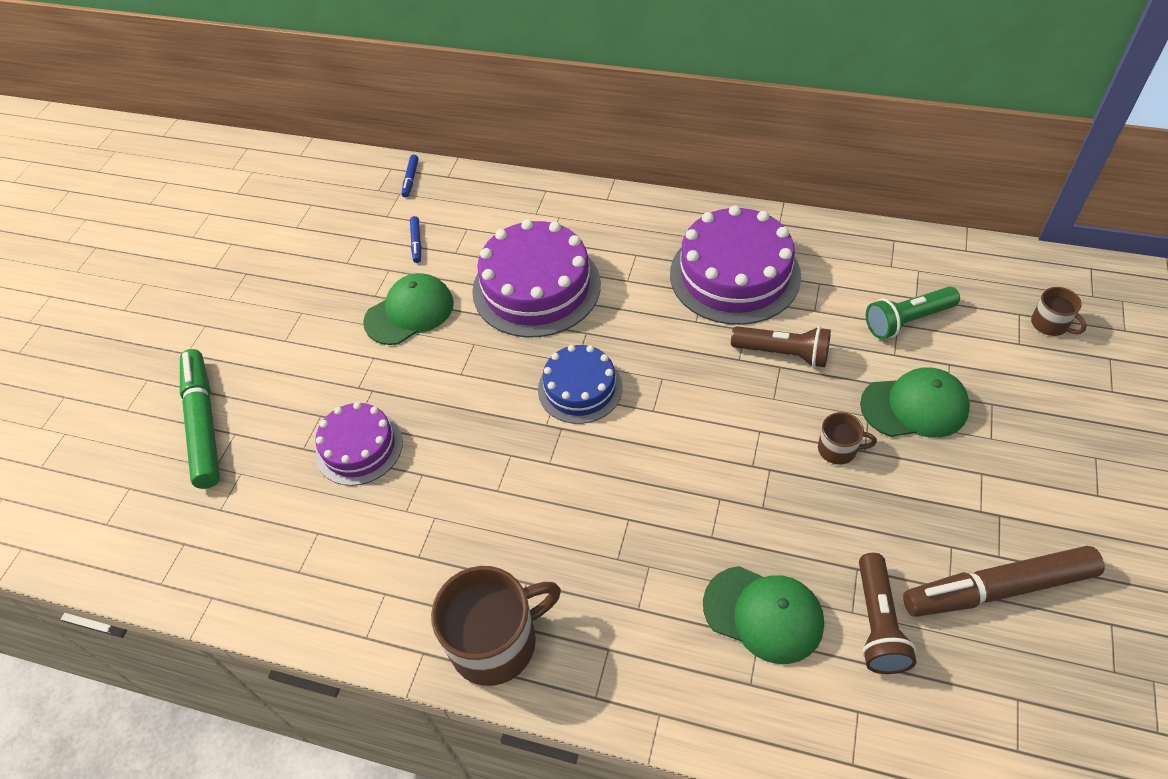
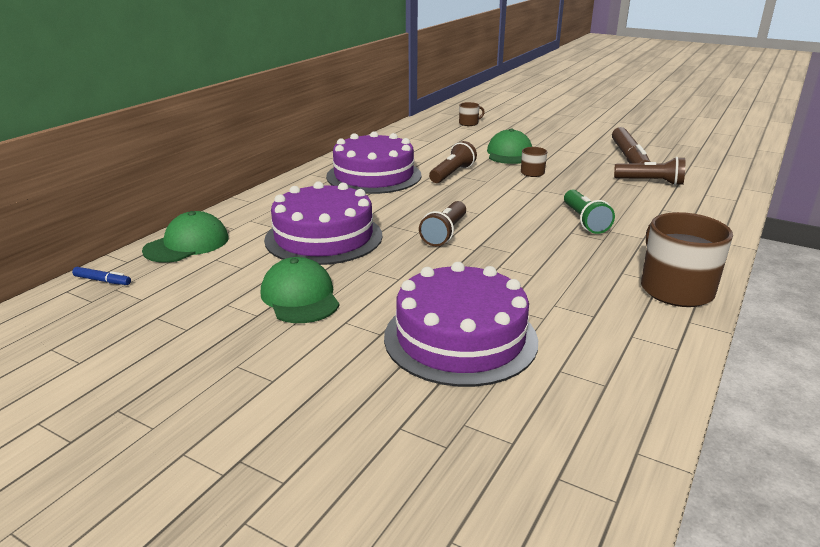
camera: 80 degrees left, 25 degrees down
green marker [180,349,220,489] -> none
purple cake [315,402,403,486] -> purple cake [384,262,538,387], size x1.66
blue marker [410,216,421,263] -> none
blue cake [538,345,623,424] -> brown flashlight [419,201,466,246]
green cap [703,566,824,664] -> green cap moved to [142,211,229,262]
green flashlight [866,287,960,339] -> green flashlight moved to [564,190,615,234]

